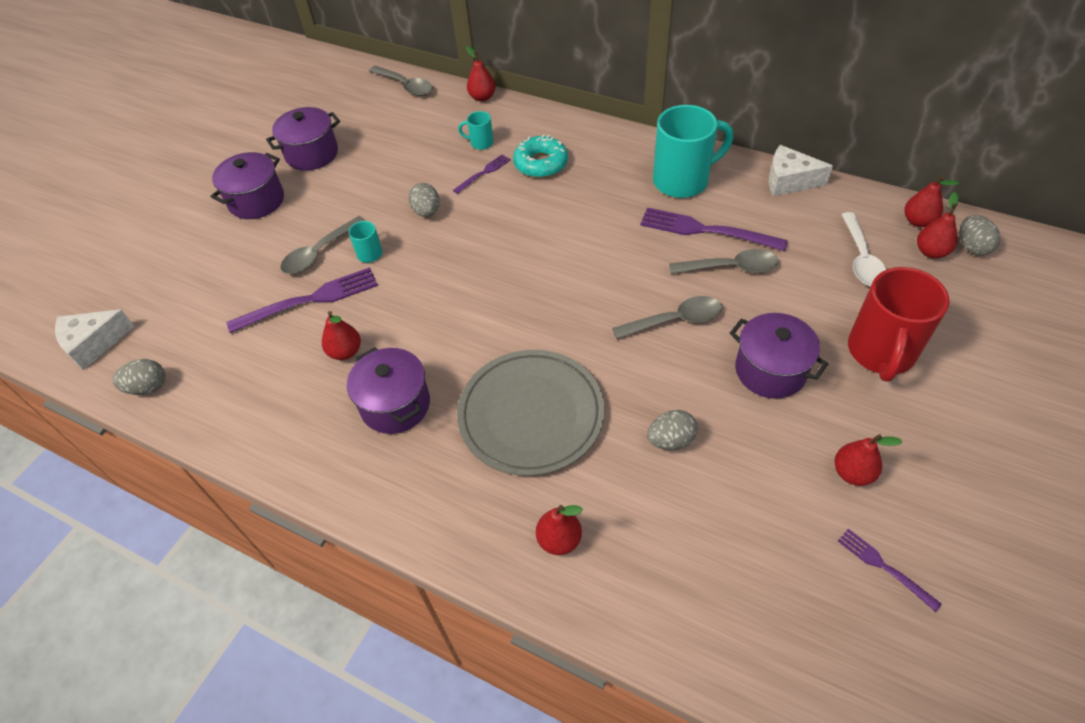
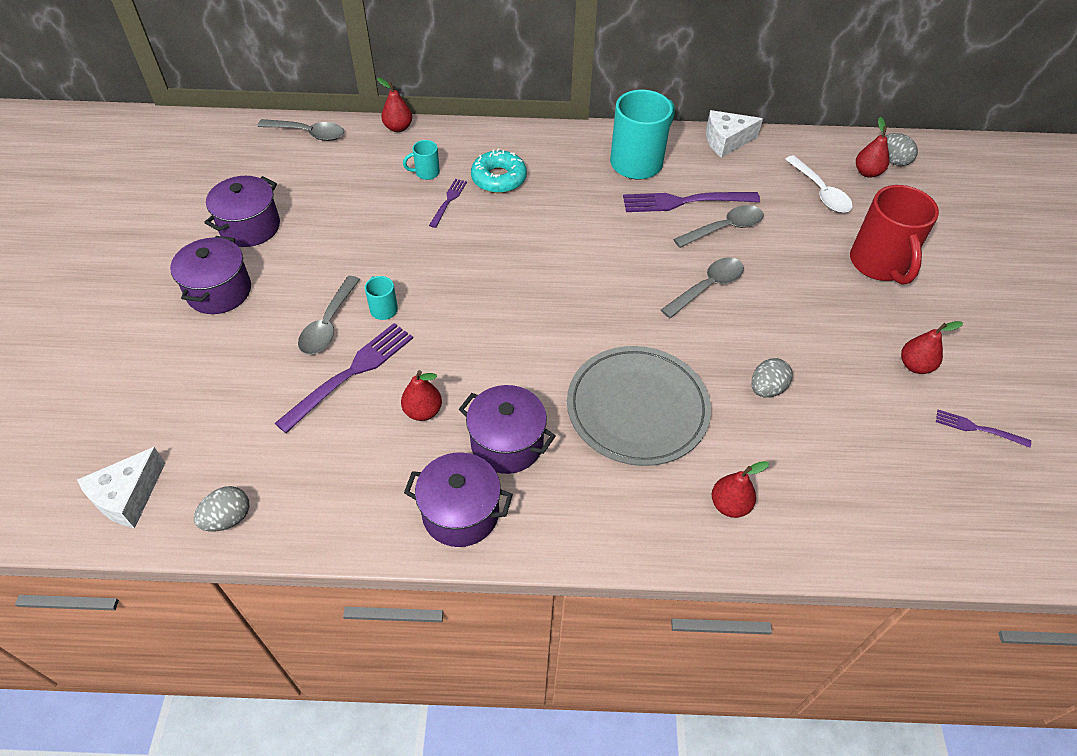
camera: 30 degrees left, 0 degrees up
grey egg [408,183,439,217] -> none
purple pot [730,313,829,399] -> purple pot moved to [404,452,513,547]
red pear [905,175,959,227] -> none

